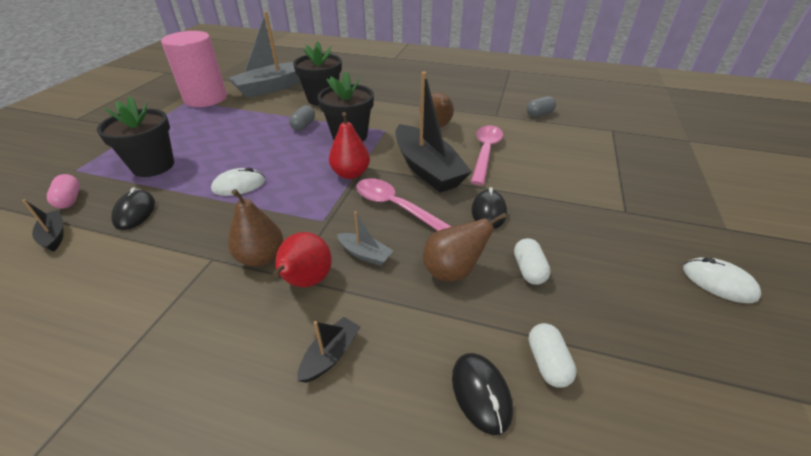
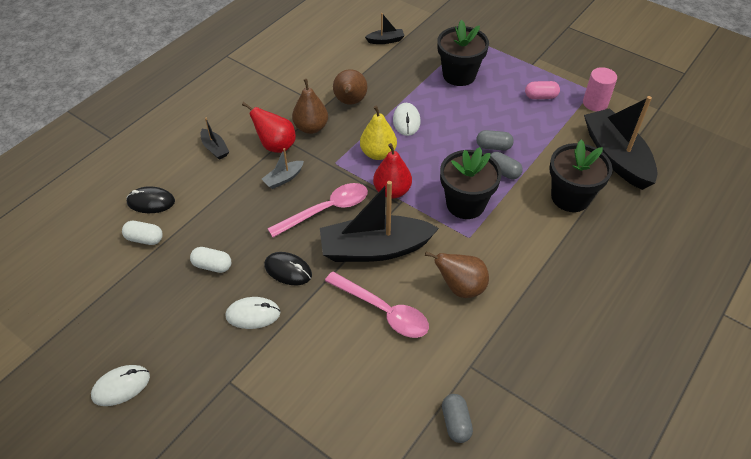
camera: 110 degrees right, 10 degrees up
pink capsule [47,174,80,209] -> pink capsule moved to [525,81,560,99]
black mouse [111,187,155,230] -> none
pink cylinder [161,31,227,107] -> pink cylinder [583,67,617,111], size x0.53
grey boat [228,12,301,98] -> black boat [584,96,658,190]
brown pear [423,213,507,281] -> brown pear moved to [333,69,367,105]
none -> white mouse [225,297,280,329]
none -> yellow pear [360,106,397,160]
none -> grey capsule [476,130,514,151]

